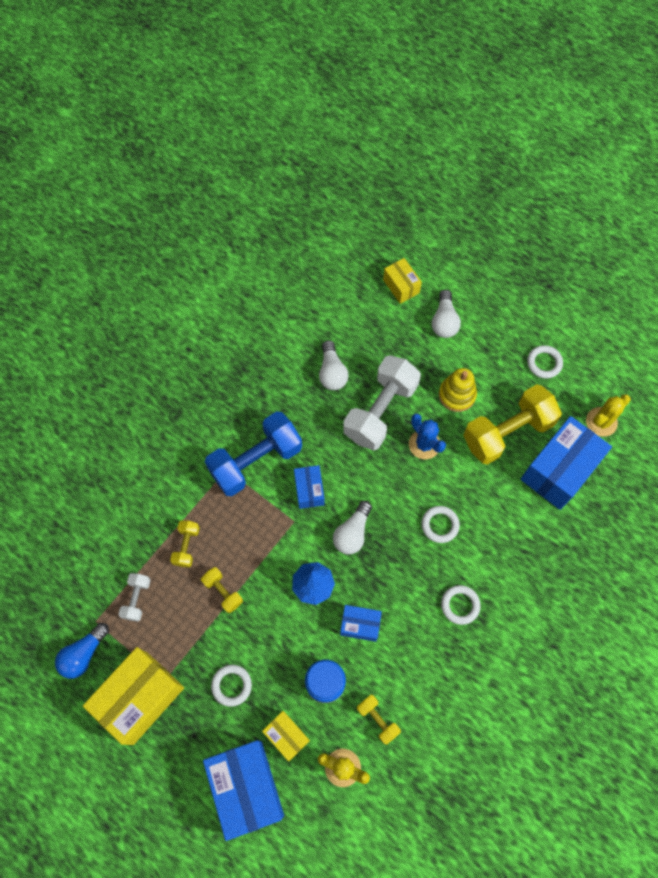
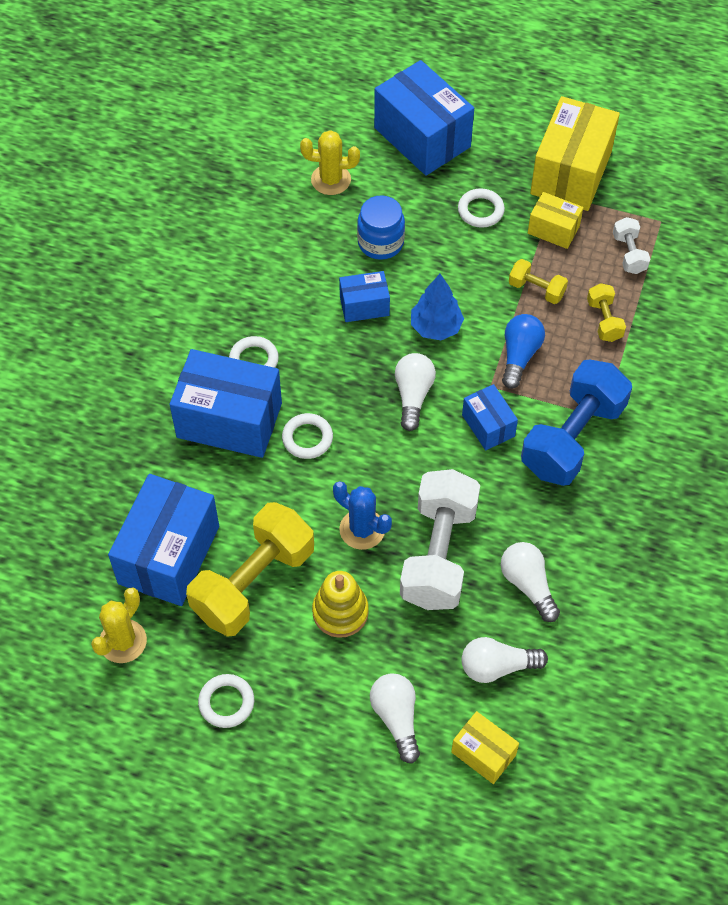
camera: 160 degrees right, 10 degrees down
blue light bulb [55,623,109,679] -> blue light bulb moved to [502,314,545,389]
yellow box [262,711,310,761] -> yellow box moved to [528,192,583,249]
yellow dumbbell [357,695,401,745] -> none
none -> blue box [170,349,282,458]
none -> white light bulb [461,637,548,683]

